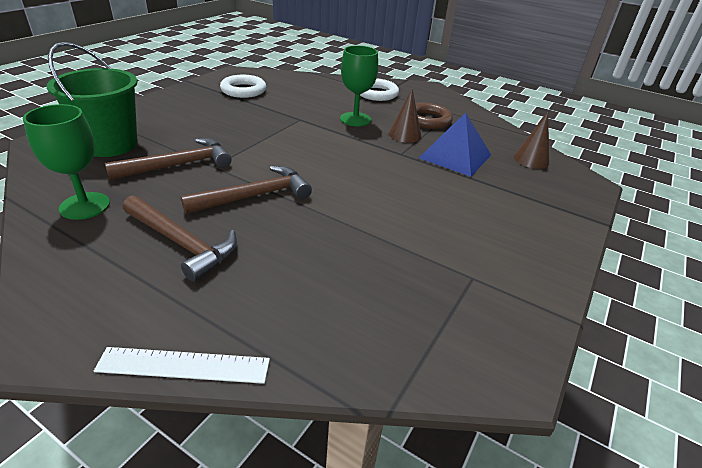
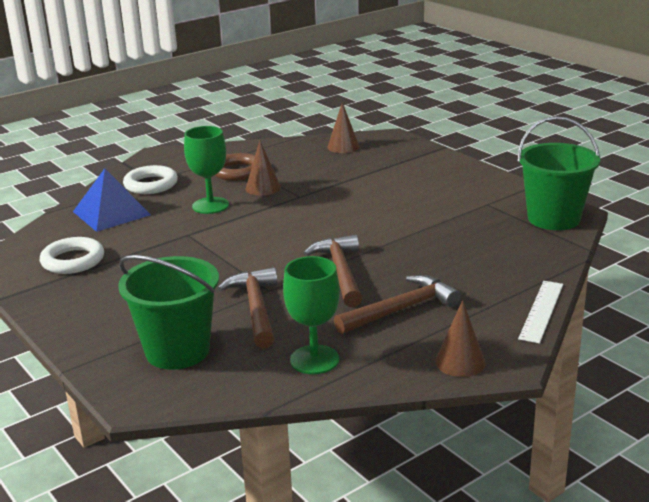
camera: 65 degrees left, 10 degrees down
blue pyramid [419,112,491,177] -> blue pyramid moved to [73,169,151,232]
none -> brown cone [435,300,486,377]
none -> green bucket [518,116,600,230]

